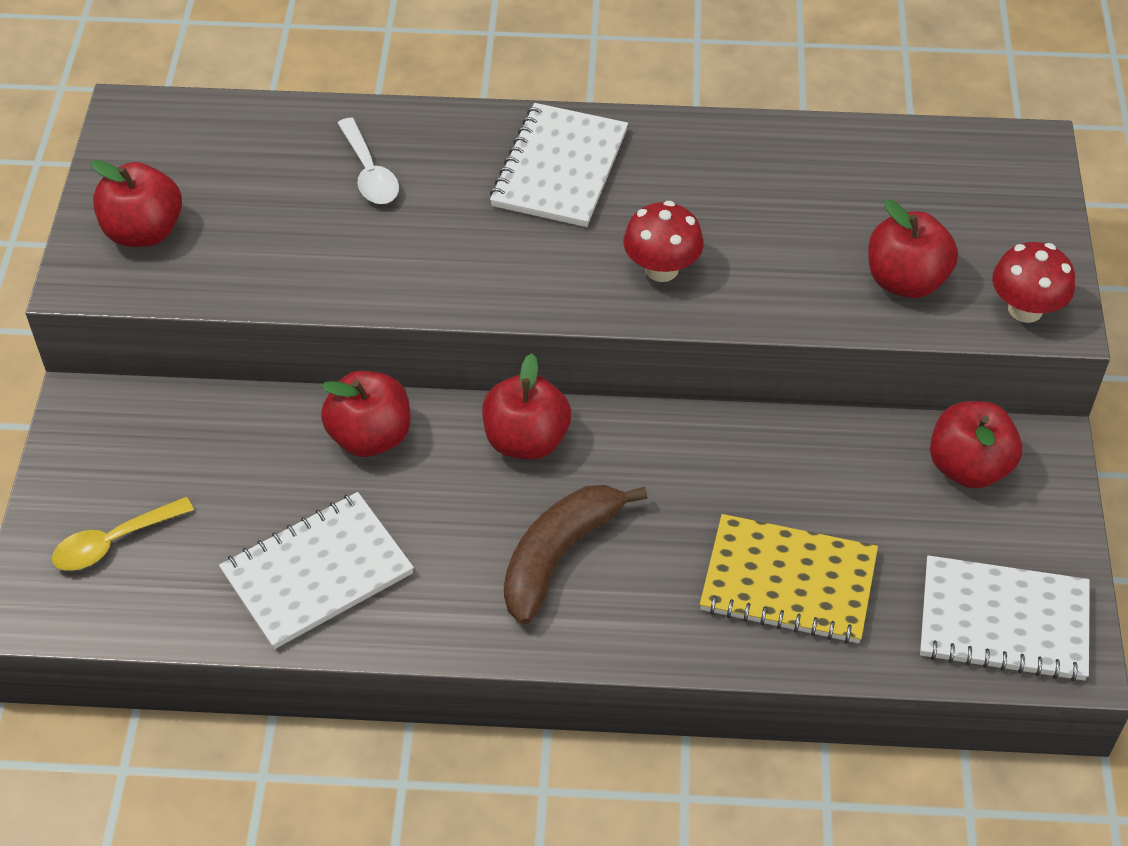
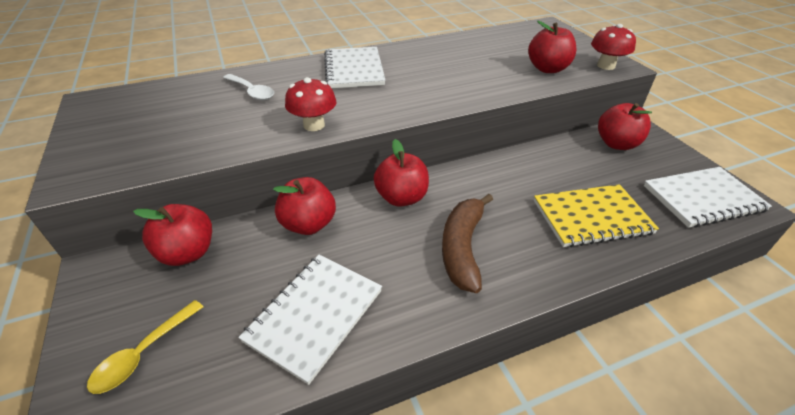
camera: 25 degrees left, 10 degrees down
red apple [91,160,182,247] -> red apple moved to [133,204,212,266]
red mushroom [623,201,704,282] -> red mushroom moved to [285,77,336,131]

